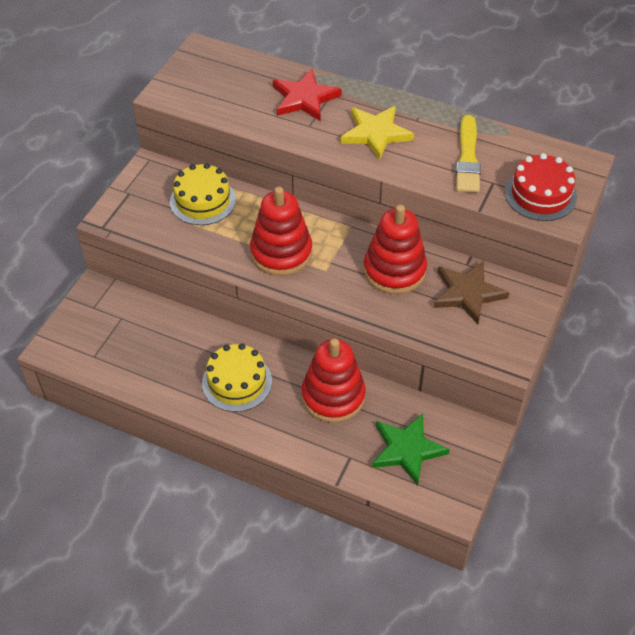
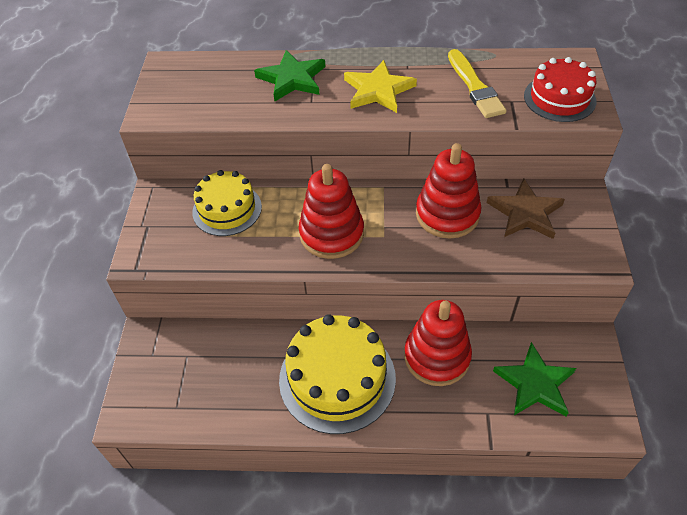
camera: 20 degrees left, 0 degrees up
yellow cake [202,343,272,412] -> yellow cake [279,314,396,434], size x1.56
red star [273,69,342,121] -> green star [254,50,326,102]

